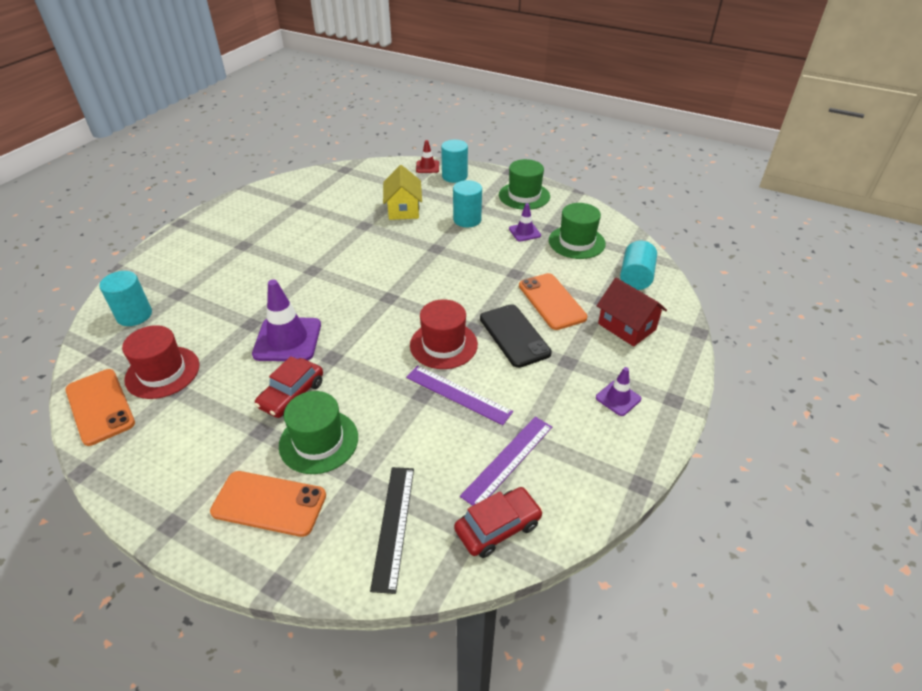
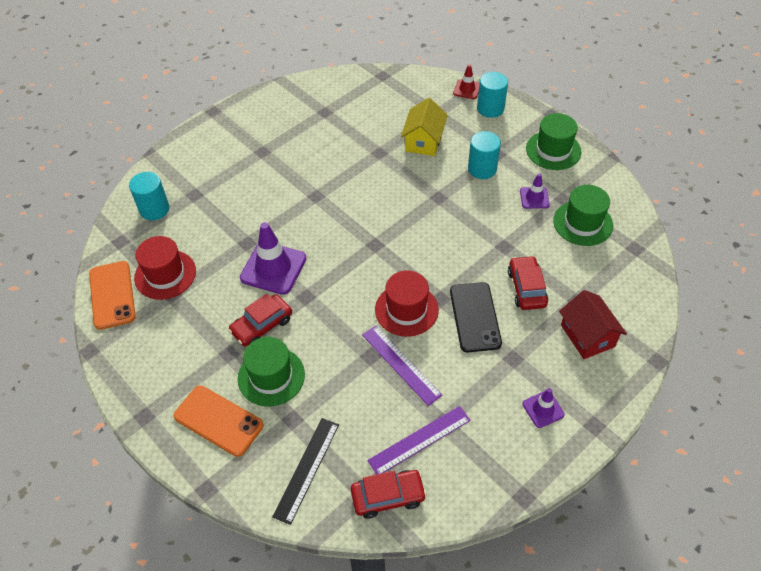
camera: 20 degrees right, 10 degrees up
orange phone [519,273,587,330] -> red car [508,256,548,310]
turquoise cylinder [620,241,657,290] -> none

